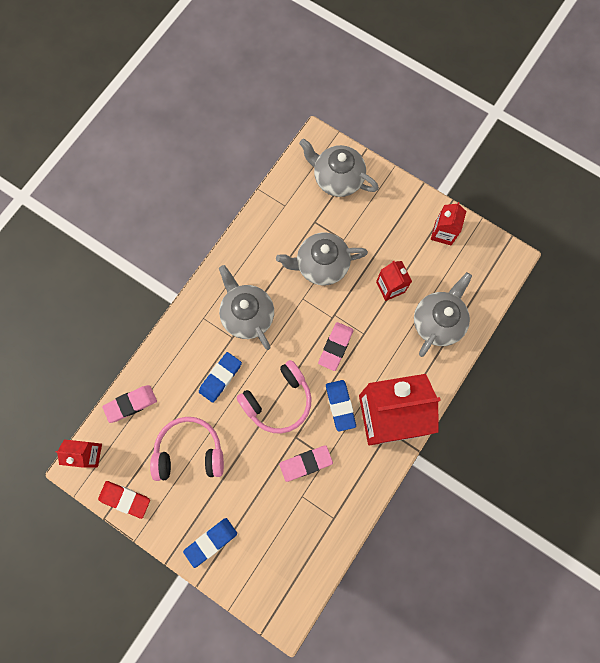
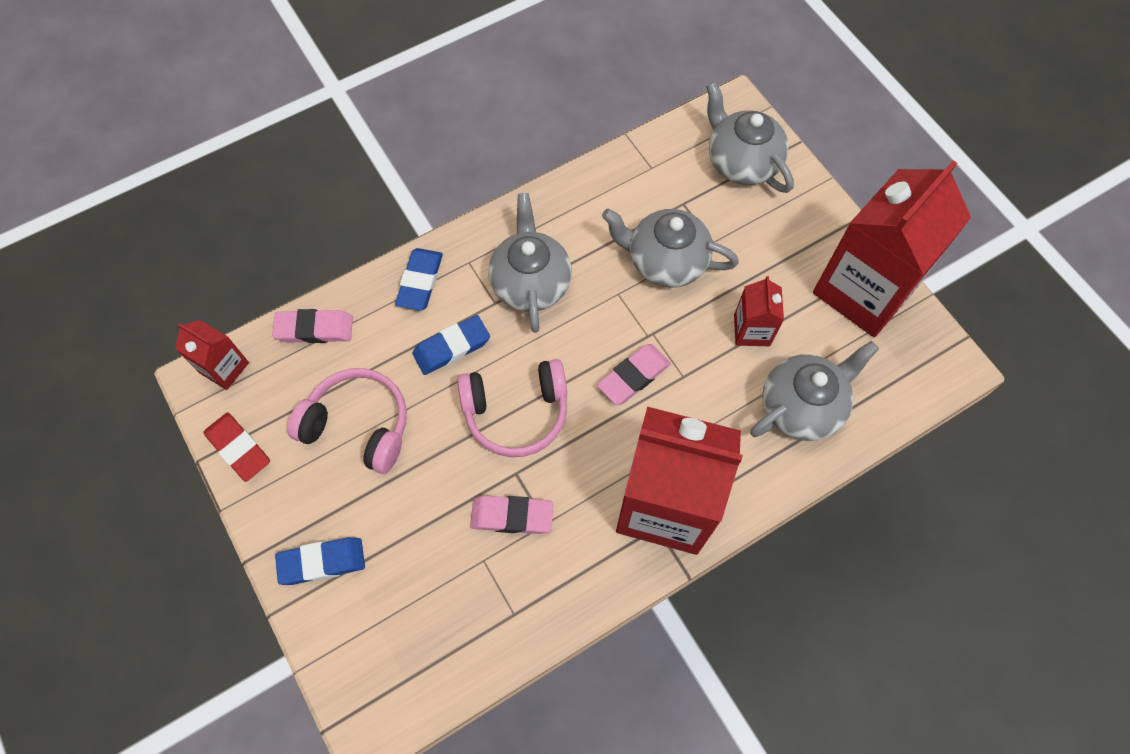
camera: 25 degrees right, 10 degrees down
blue eraser [326,380,356,432] -> blue eraser moved to [395,248,443,311]
red carton [431,202,466,245] -> red carton [813,160,971,337], size x2.21

